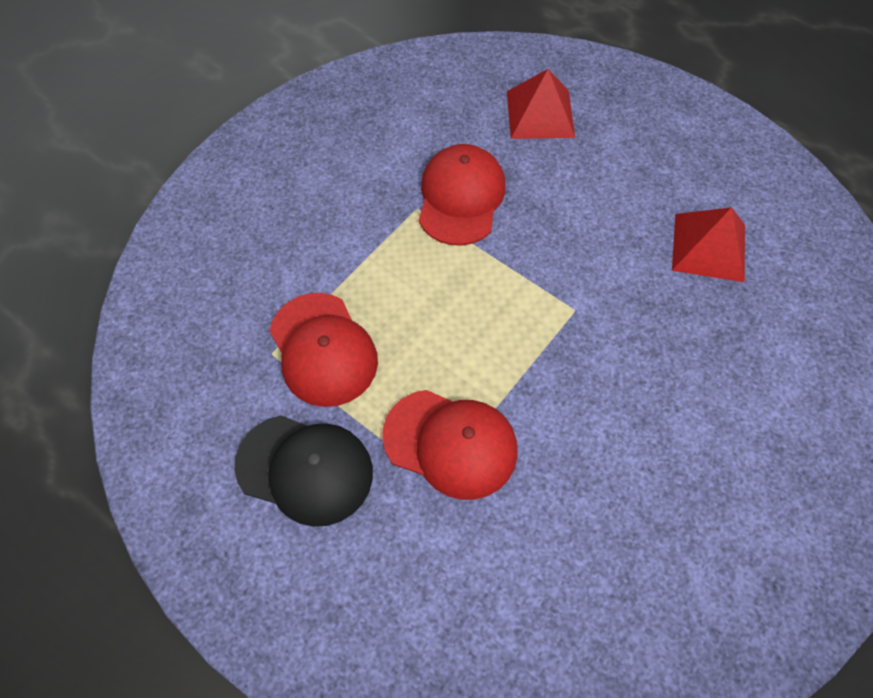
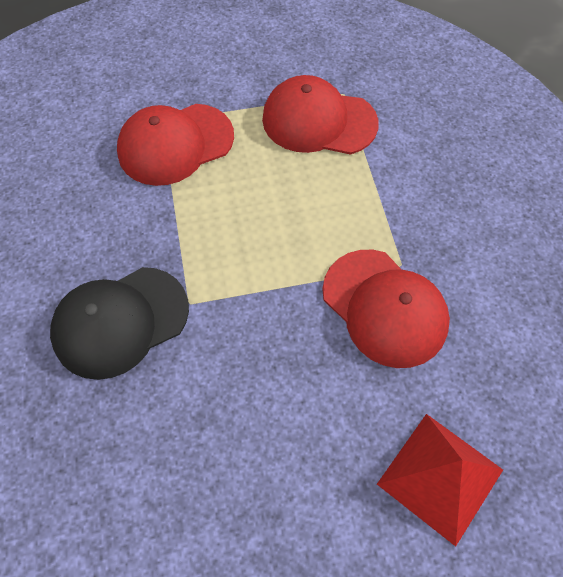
camera: 130 degrees right, 0 degrees up
black cap [235,416,373,527] -> black cap moved to [50,267,189,380]
red pyramid [672,207,745,282] -> none

